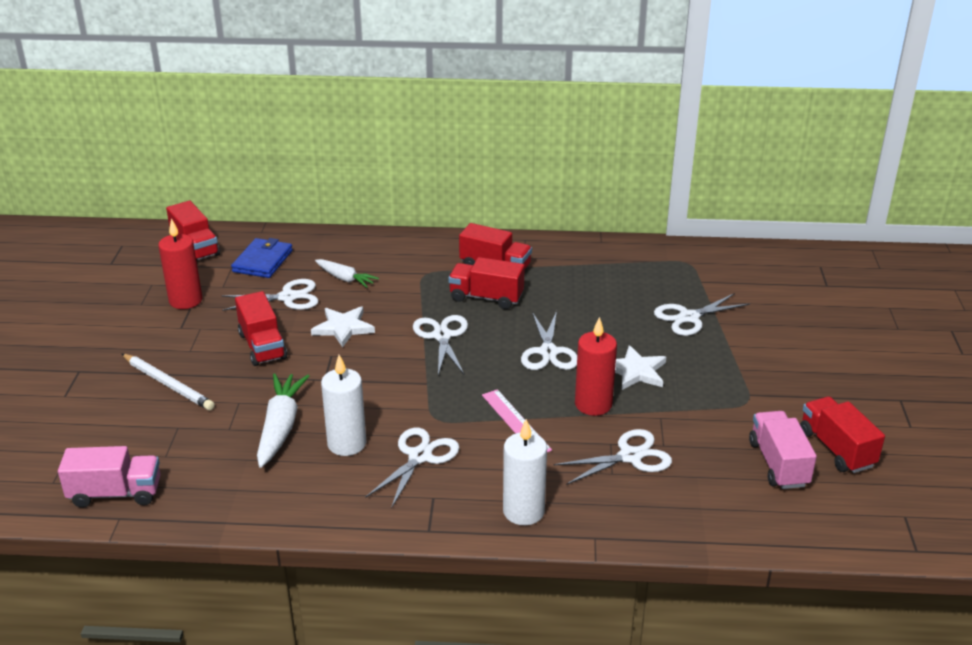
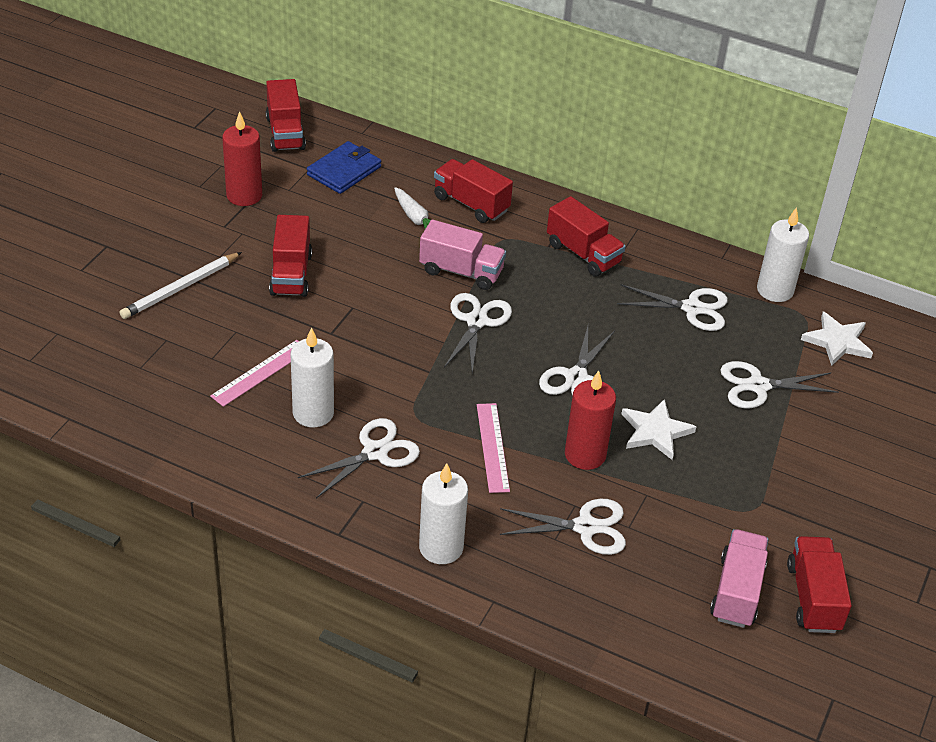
camera: 20 degrees right, 10 degrees up
pink truck [58,446,160,508] -> pink truck moved to [419,220,506,290]
white pencil [122,354,215,410] -> white pencil turned 75 degrees clockwise [120,252,242,319]
white scissors [222,279,318,311] -> white scissors moved to [617,284,728,331]
white carrot [257,373,309,468] -> pink ruler [210,340,299,407]
white star [311,306,375,348] -> white star moved to [801,311,873,366]
red truck [448,257,525,309] -> red truck moved to [434,159,513,223]
none -> white candle [757,207,809,302]

